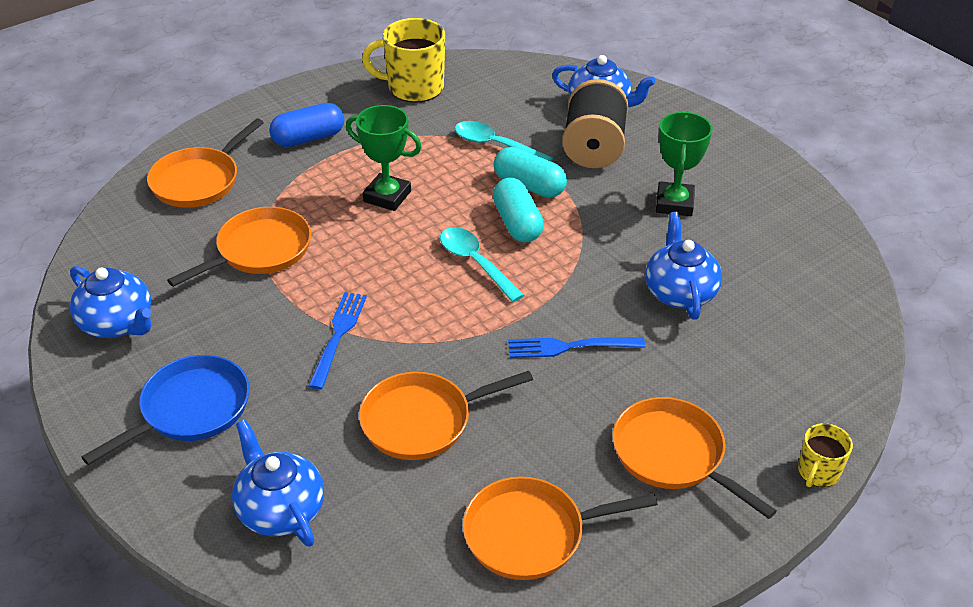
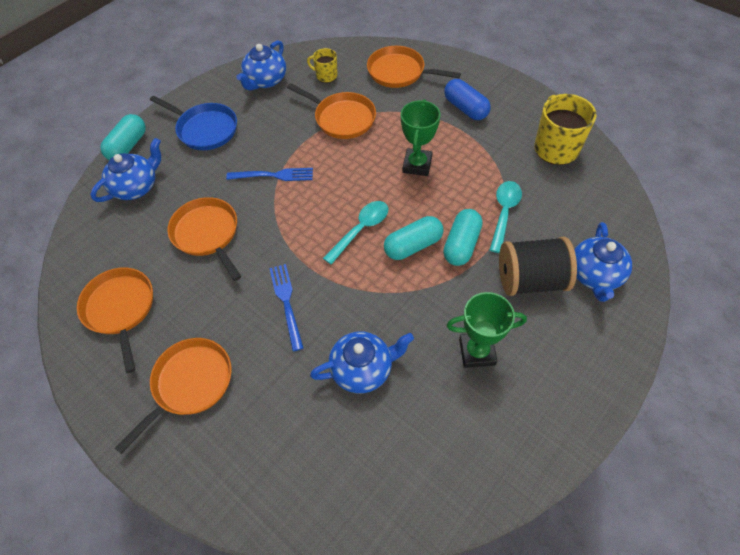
camera: 80 degrees right, 15 degrees up
yellow mug [798,423,853,487] -> yellow mug moved to [307,48,337,83]
none -> turquoise capsule [100,114,146,160]

